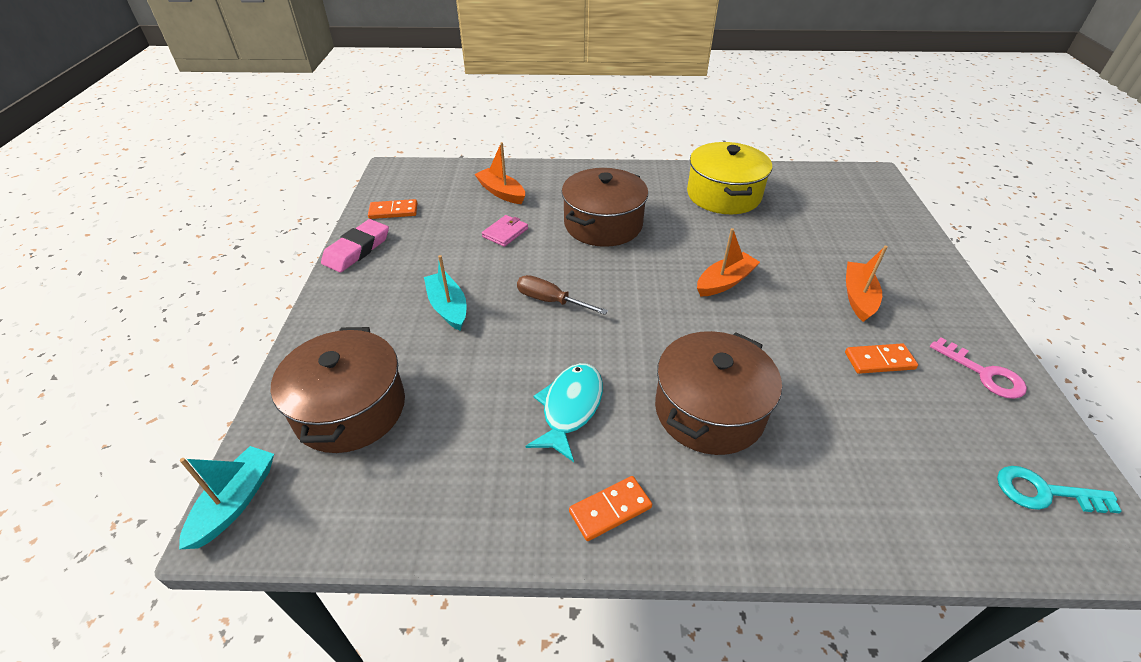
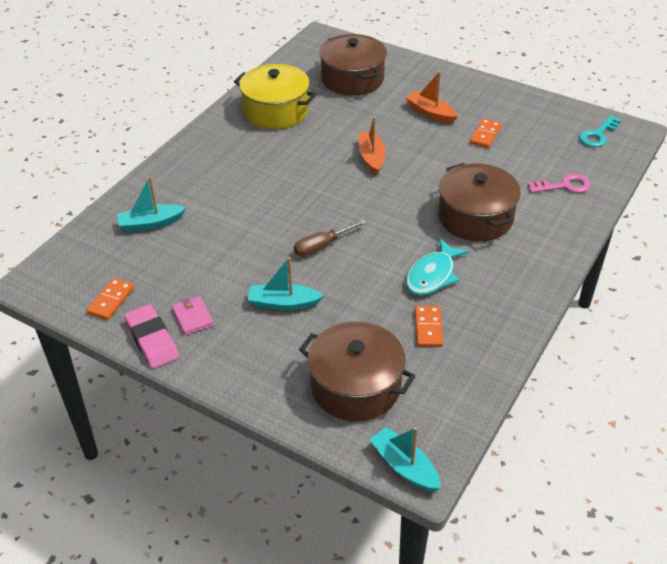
camera: 60 degrees left, 0 degrees up
orange boat [474,142,525,204] -> turquoise boat [117,176,186,232]
pink wallet [482,215,528,247] -> pink wallet moved to [172,296,214,335]
turquoise fish [526,363,603,462] -> turquoise fish turned 105 degrees counterclockwise [406,238,470,295]
brown pot [562,168,648,247] -> brown pot moved to [319,34,387,96]
orange domino [569,476,652,541] -> orange domino moved to [415,306,444,347]
pink key [930,338,1027,399] -> pink key moved to [528,174,591,193]

